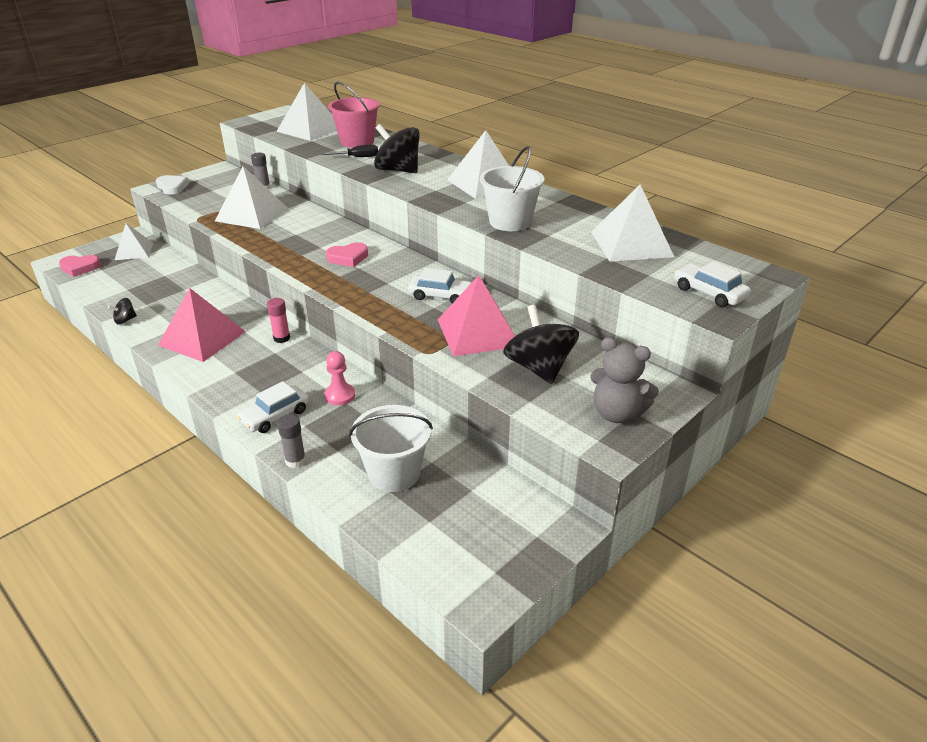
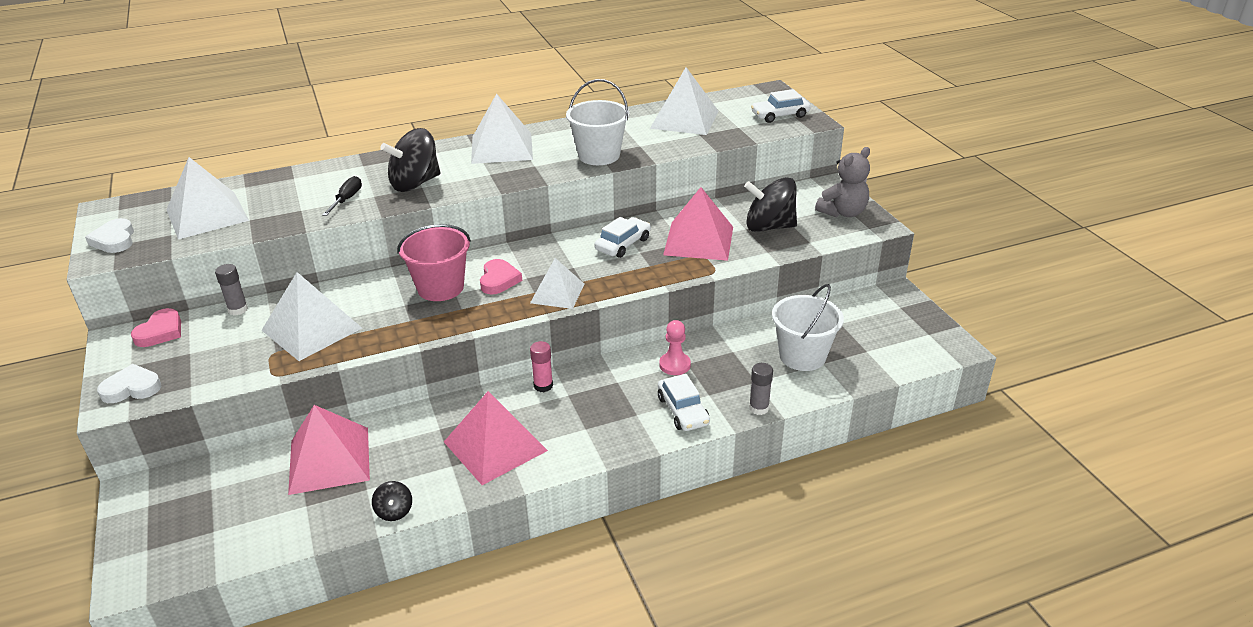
camera: 65 degrees left, 0 degrees up
pink heart [59,255,101,277] -> pink heart moved to [131,308,181,347]
white pyramid [115,223,153,260] -> white pyramid moved to [530,258,585,309]
pink bucket [328,82,380,148] -> pink bucket moved to [397,224,471,301]
none -> white heart [85,218,134,253]
none -> pink pyramid [288,405,370,495]

